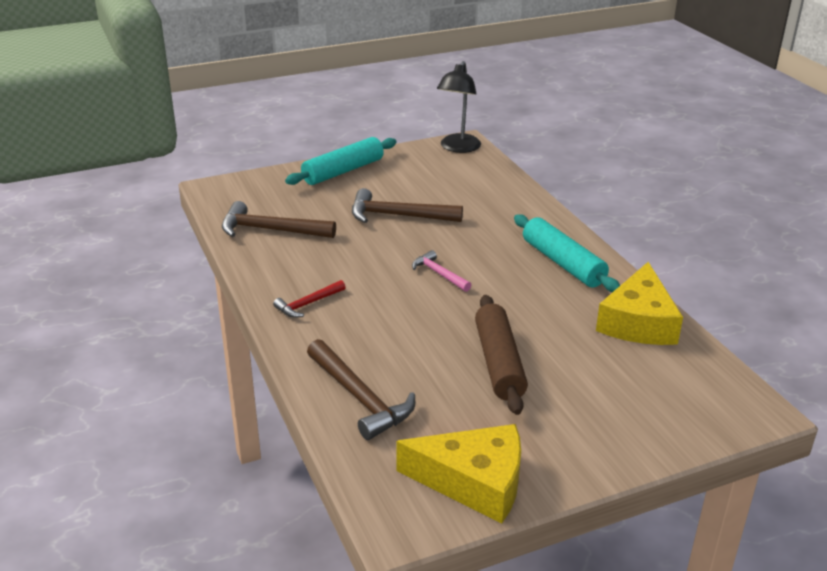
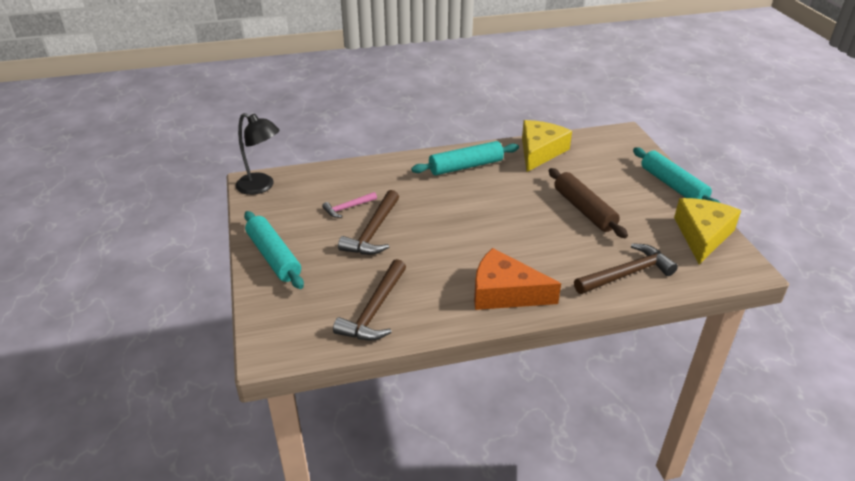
camera: 80 degrees left, 5 degrees up
red hammer [273,280,346,318] -> orange cheese [474,248,561,310]
pink hammer [412,250,471,292] -> pink hammer moved to [322,192,377,218]
brown rolling pin [475,295,528,415] -> brown rolling pin turned 60 degrees clockwise [549,168,628,238]
yellow cheese [596,262,683,345] -> yellow cheese turned 90 degrees counterclockwise [522,120,572,172]
none -> turquoise rolling pin [633,147,721,203]

